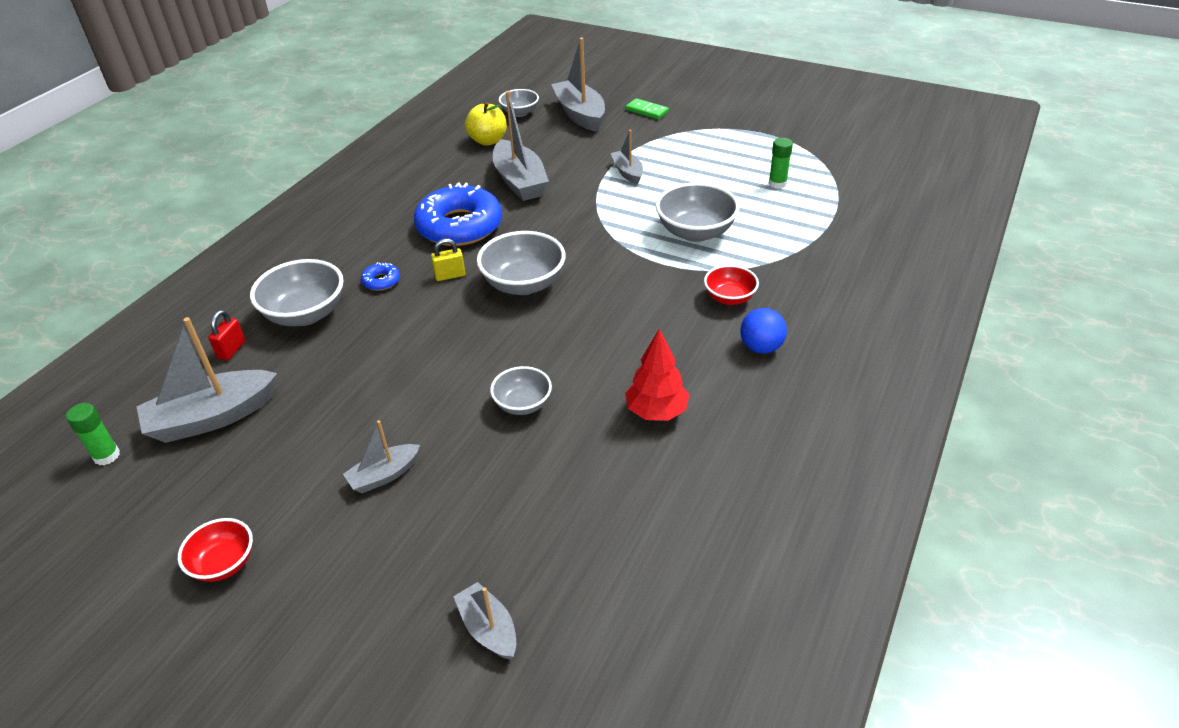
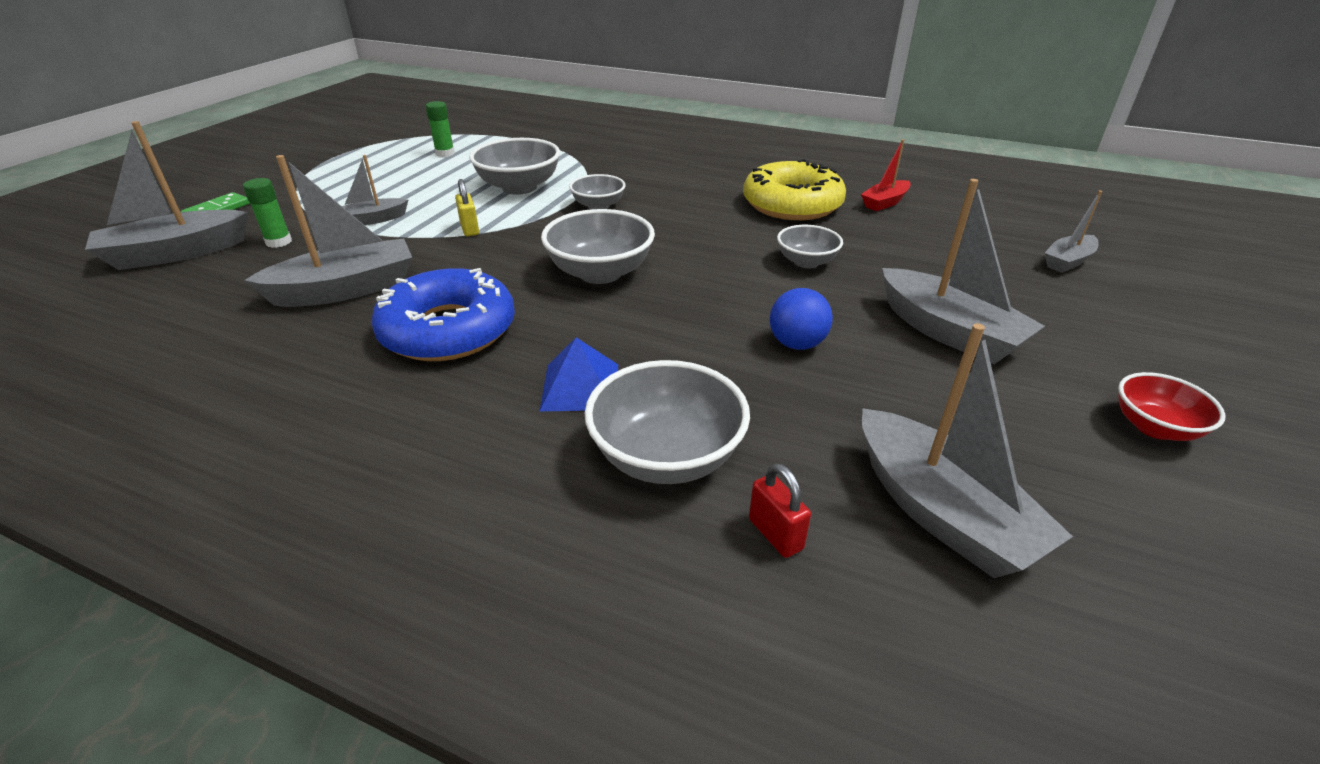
camera: 95 degrees left, 5 degrees down
green glue stick [66,403,120,465] -> green glue stick moved to [243,178,292,248]
red padlock [208,310,245,361] -> red padlock turned 45 degrees clockwise [749,463,811,558]
grey boat [343,420,420,493] -> grey boat [882,179,1045,364], size x1.81
blue donut [361,262,400,291] -> blue pyramid [540,337,618,411]
yellow padlock [431,238,465,281] -> yellow padlock moved to [455,179,479,236]
yellow apple [465,102,507,146] -> none
grey bowl [499,89,539,117] -> grey bowl moved to [569,174,625,209]
red tree [625,329,689,421] -> yellow donut [743,159,846,220]
red bowl [704,265,759,305] -> none
blue ball [740,308,787,354] -> blue ball moved to [770,288,833,350]
none -> red boat [861,139,911,211]

